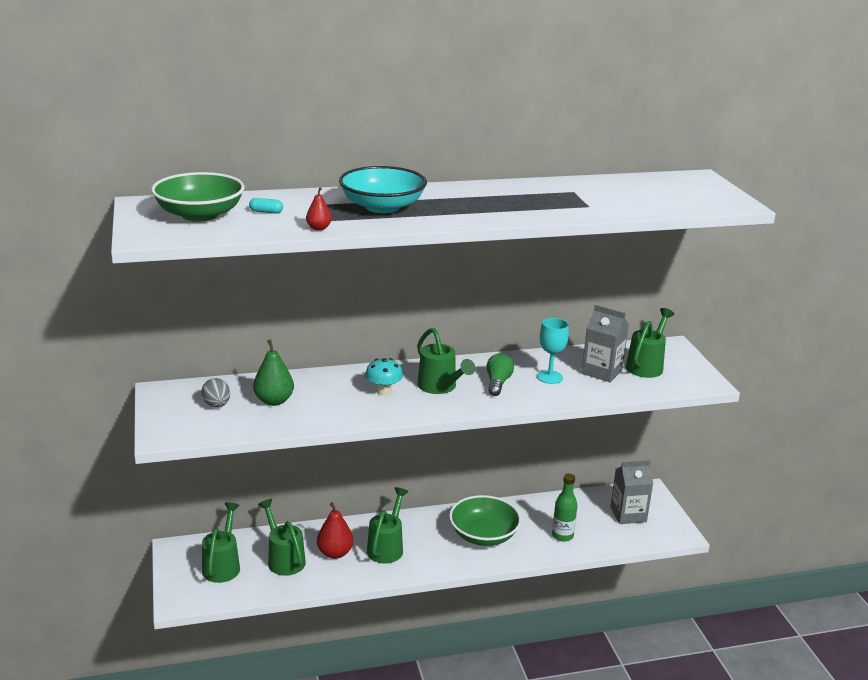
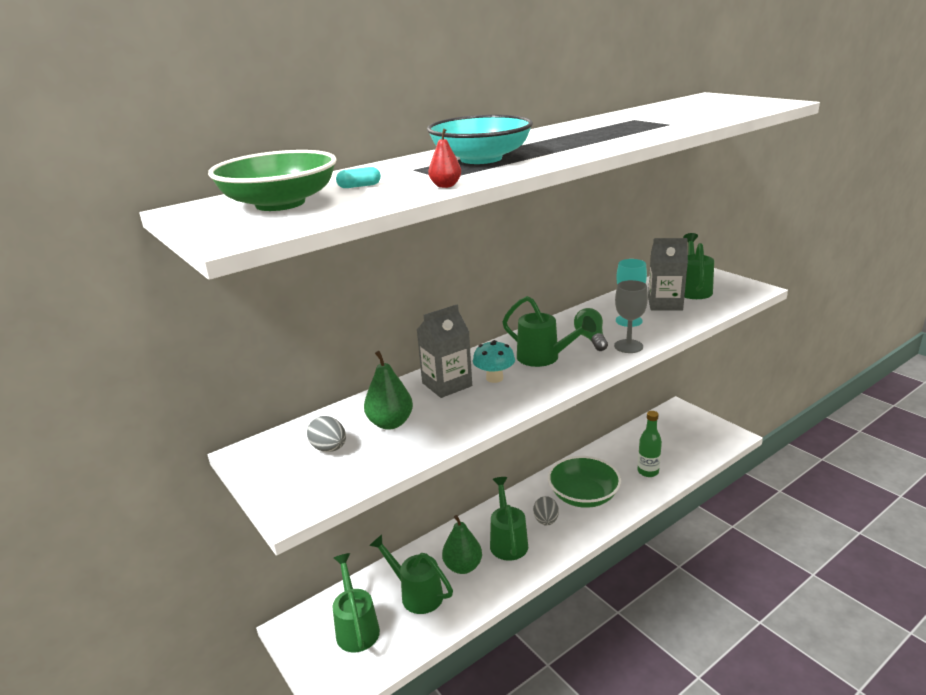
camera: 20 degrees left, 0 degrees up
red pear [317,502,354,559] -> green pear [442,515,482,574]
grey carton [610,460,653,524] -> grey carton moved to [417,305,472,398]
none -> grey egg [533,496,559,526]
none -> grey goblet [614,280,648,353]

